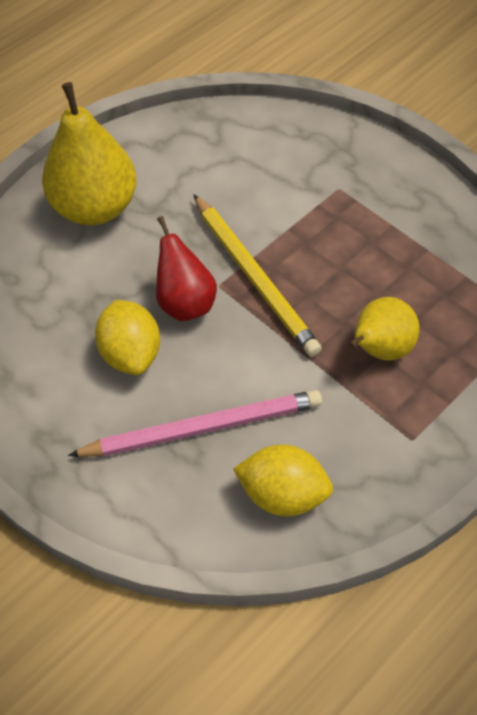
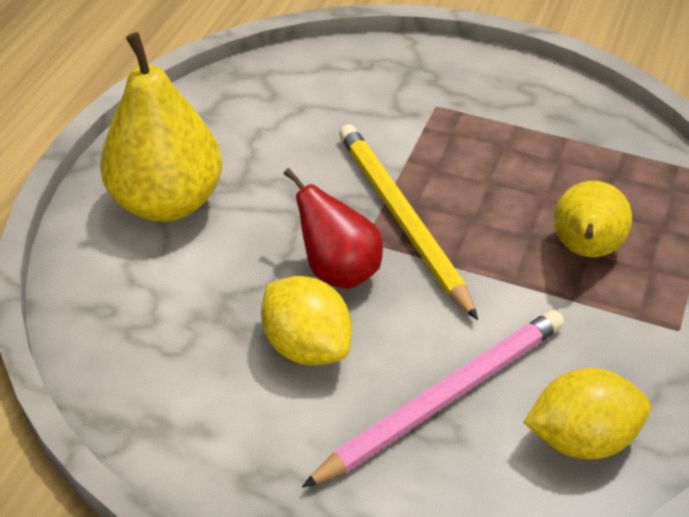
camera: 25 degrees left, 10 degrees down
yellow pencil [193,194,322,357] -> yellow pencil turned 150 degrees counterclockwise [339,125,478,320]

